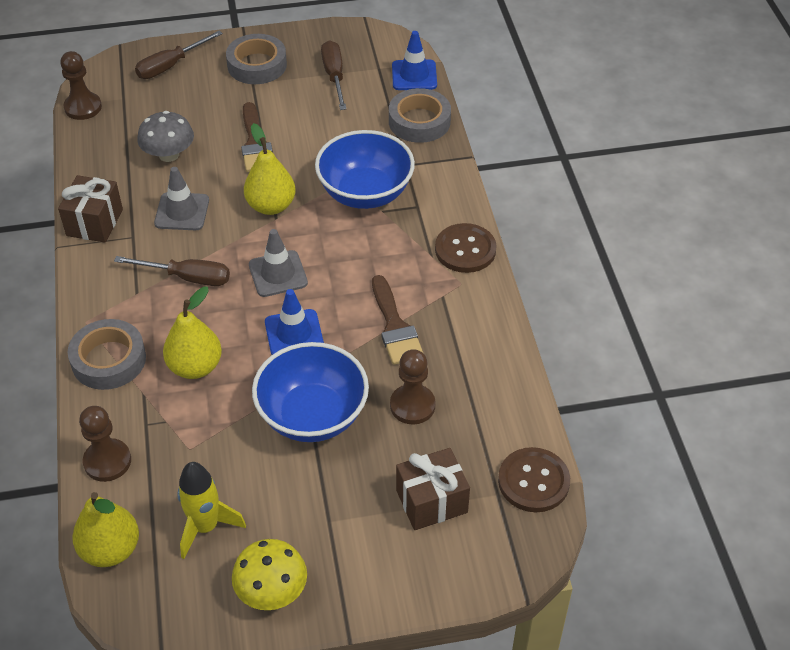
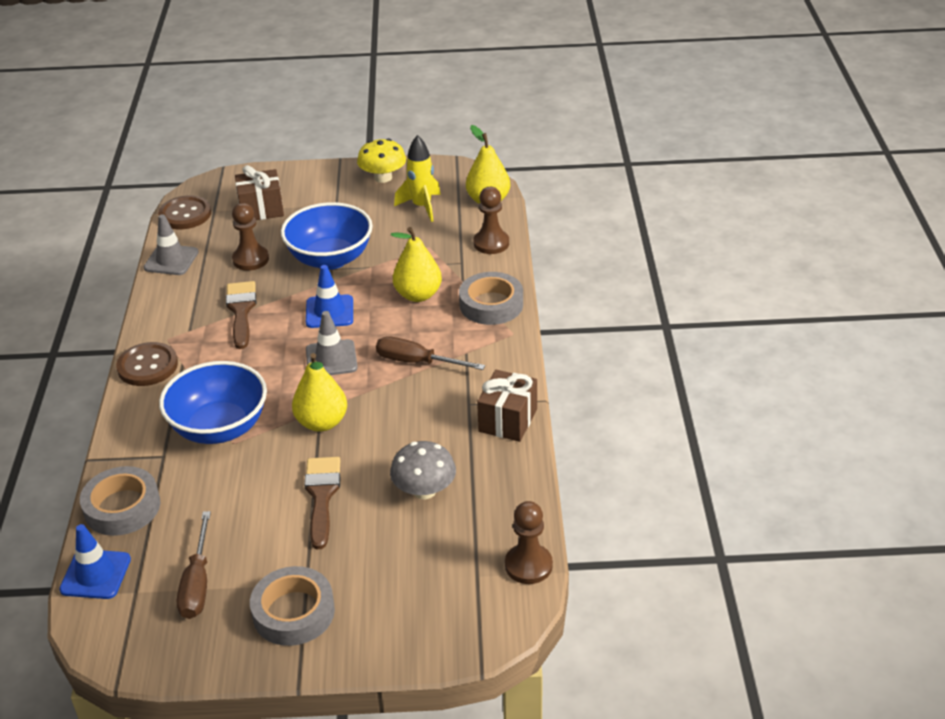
camera: 170 degrees left, 10 degrees down
brown screwdriver [135,31,223,79] -> none
grey traffic cone [154,167,209,230] -> grey traffic cone moved to [144,214,199,275]

